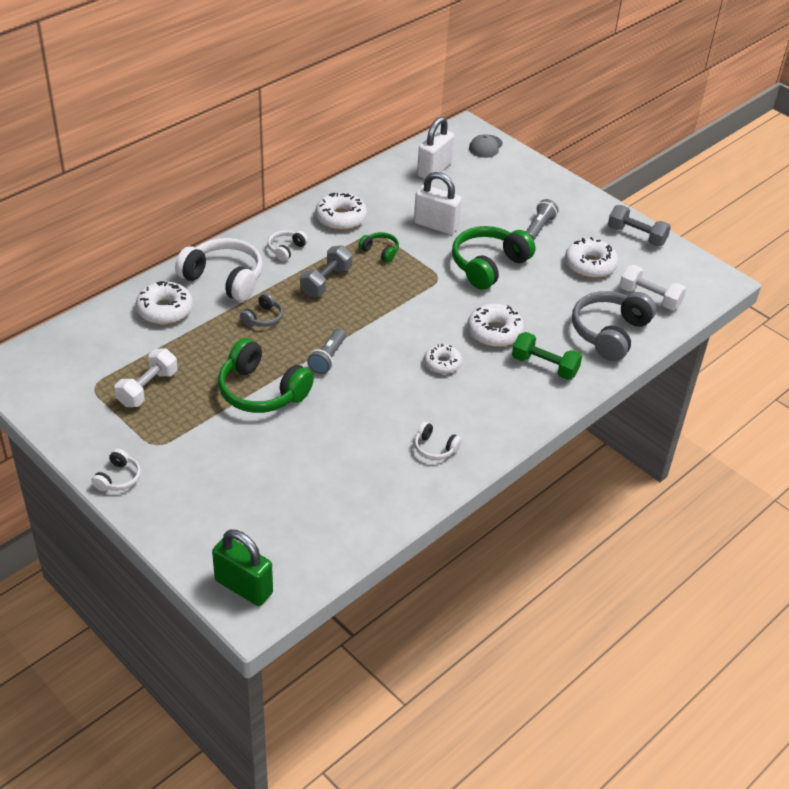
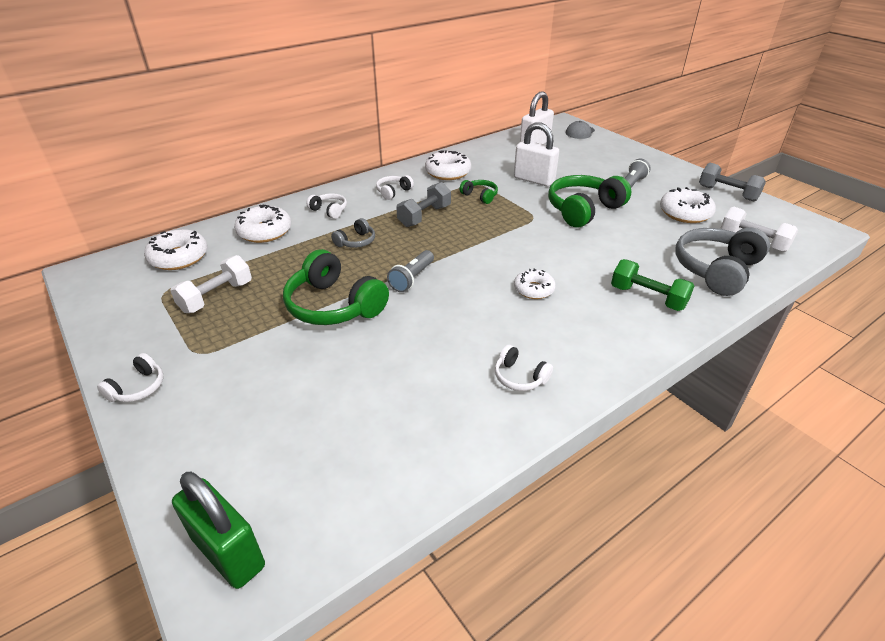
camera: 10 degrees right, 5 degrees down
white headphones [175,238,263,302] -> white headphones [306,193,347,219], size x0.49
white donut [467,304,524,347] -> white donut moved to [144,229,208,270]

